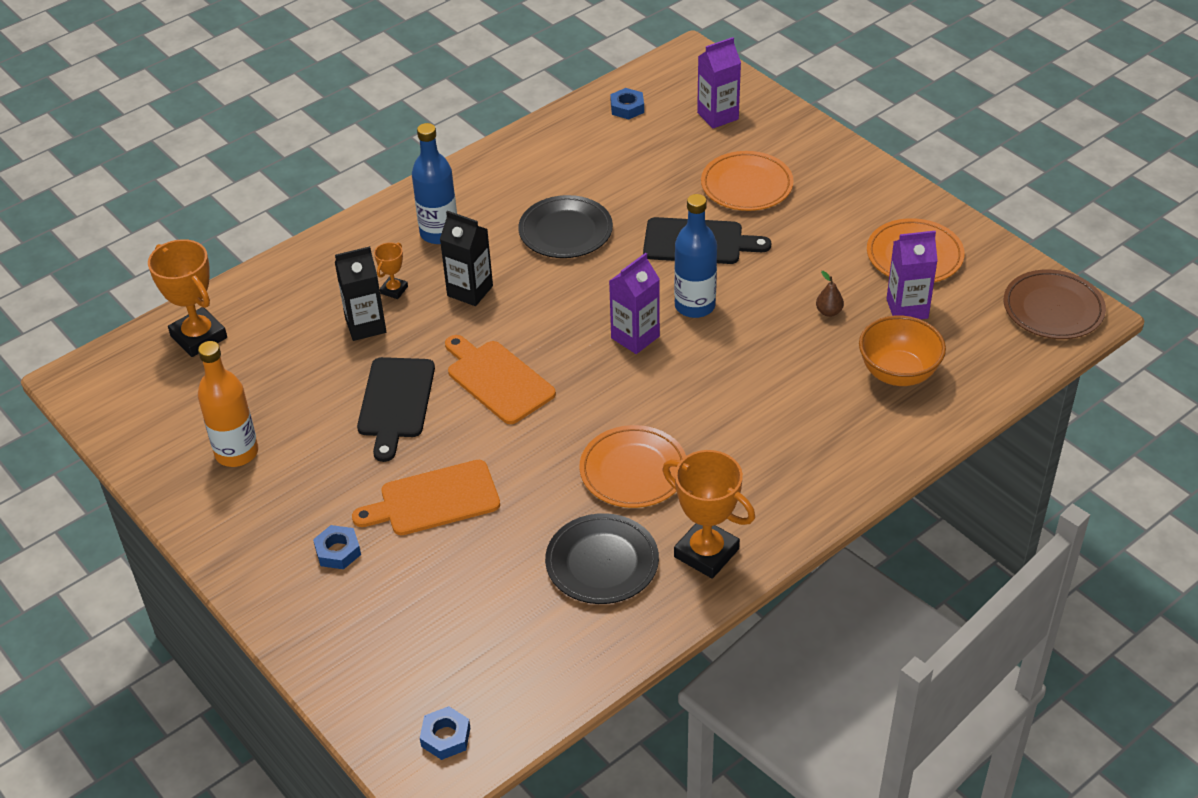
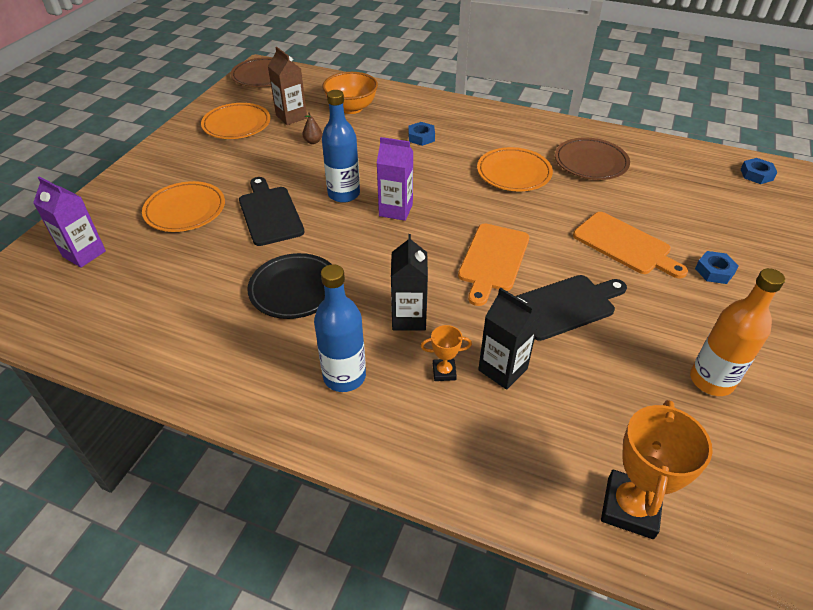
camera: 120 degrees left, 0 degrees up
black plate [545,513,659,604] -> brown plate [555,138,630,180]
blue nut [610,88,644,119] -> blue nut moved to [408,122,435,146]
orange trophy [662,450,755,579] -> none
purple carton [886,231,938,319] -> brown carton [268,47,307,125]

